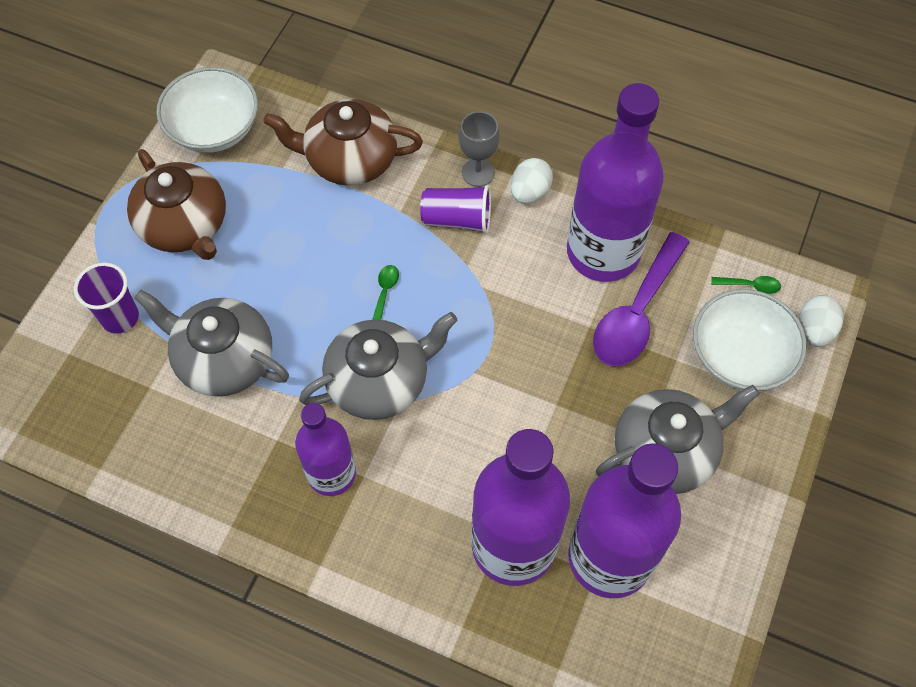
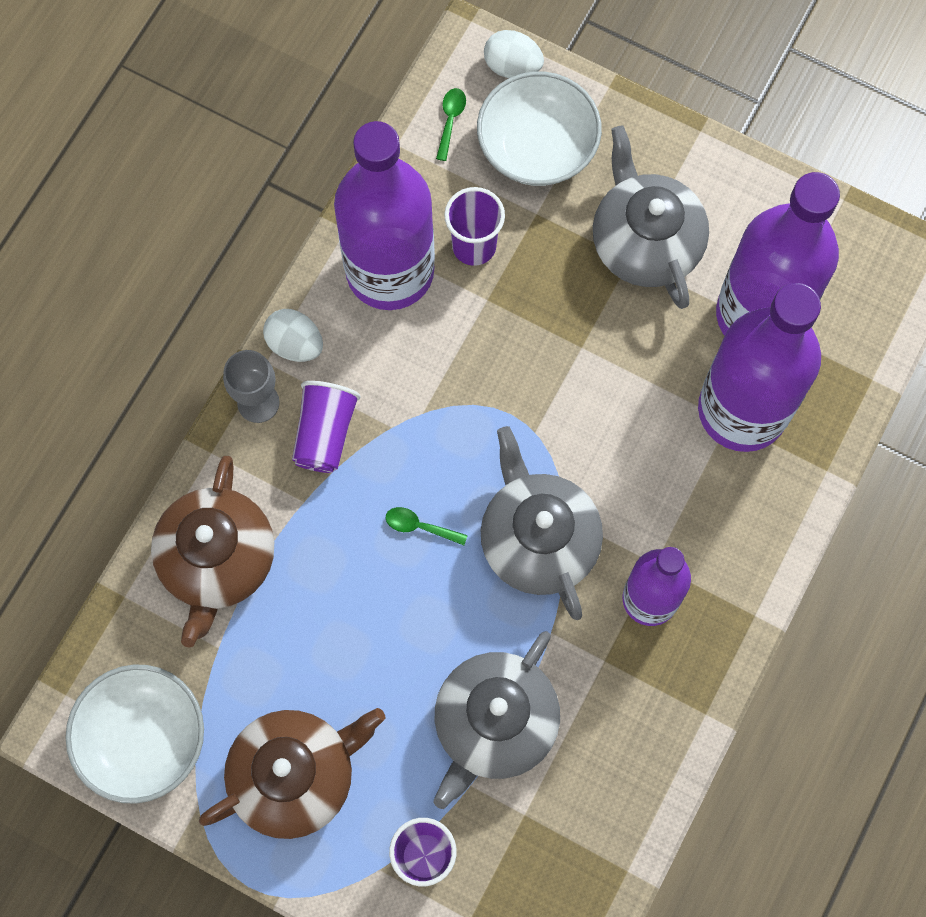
camera: 85 degrees left, 10 degrees up
purple spoon [593,232,690,366] -> purple cup [444,187,505,266]

